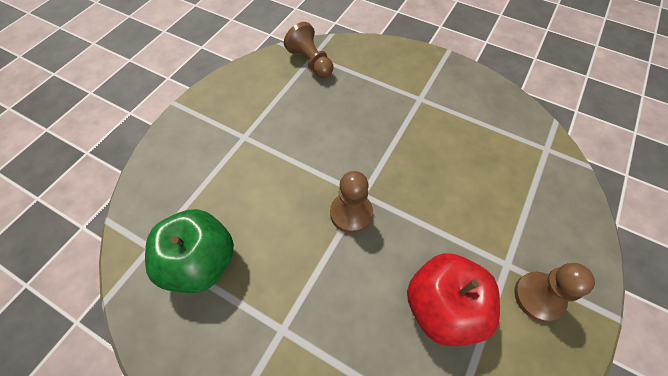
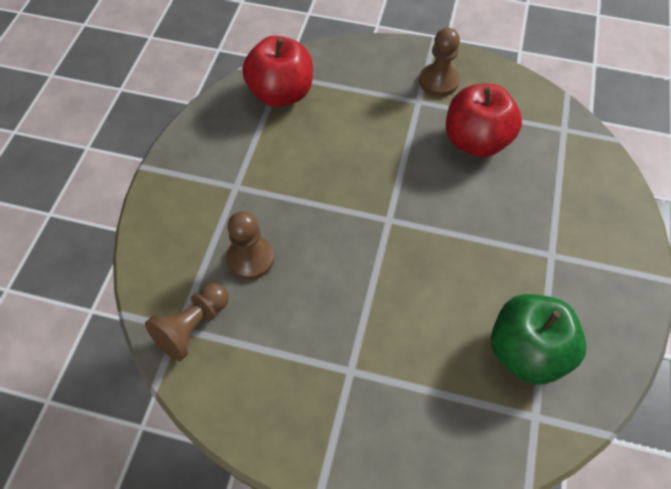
camera: 105 degrees left, 0 degrees up
brown pawn [330,171,373,233] -> brown pawn moved to [226,211,274,280]
none -> red apple [242,36,313,107]

